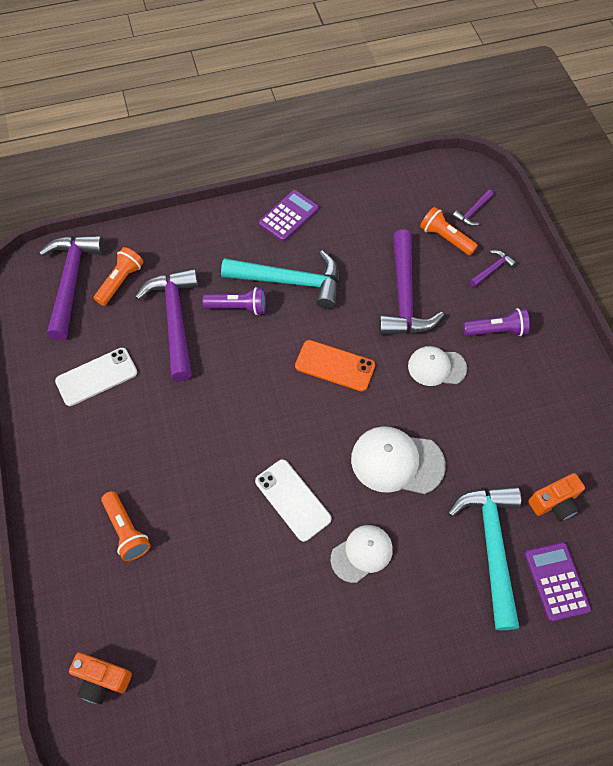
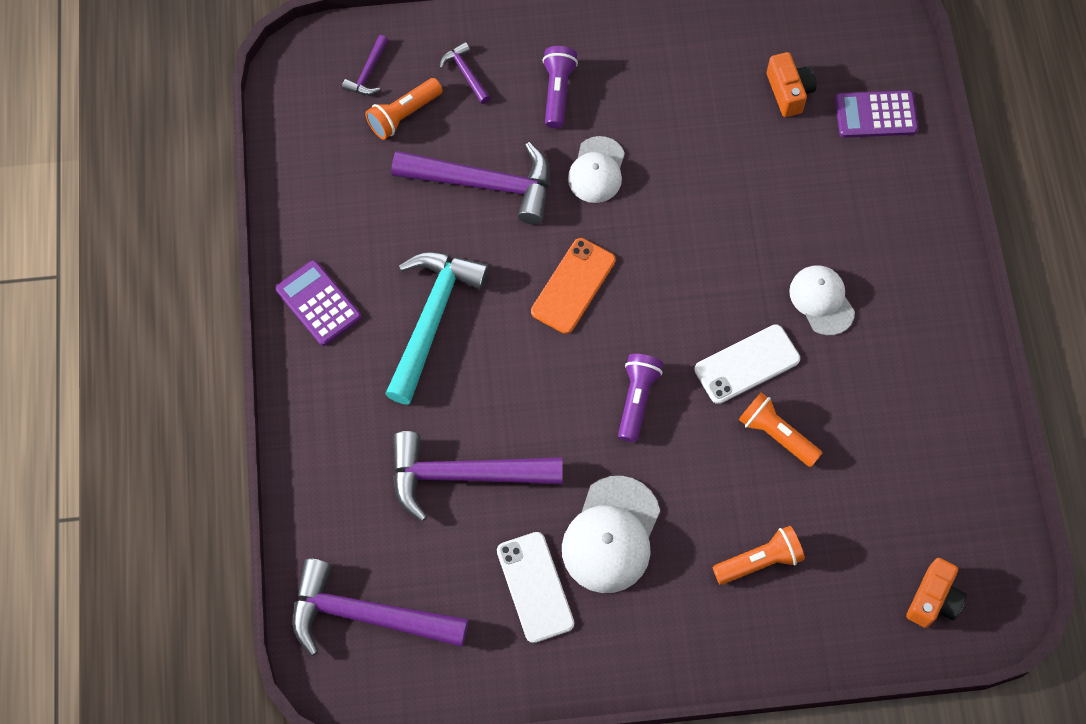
camera: 80 degrees left, 5 degrees up
orange flashlight [94,247,144,306] -> orange flashlight moved to [739,392,822,467]
purple flashlight [203,287,266,315] -> purple flashlight moved to [618,354,663,442]
white cap [351,426,446,494] -> white cap moved to [562,476,660,593]
turquoise hammer [448,486,521,630] -> none
purple hammer [452,190,494,226] -> purple hammer turned 60 degrees clockwise [342,35,388,95]

